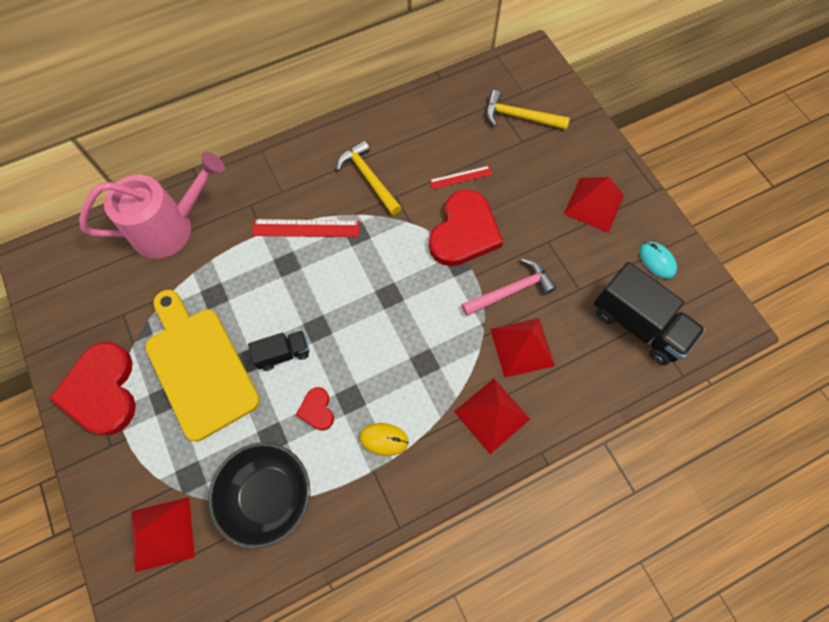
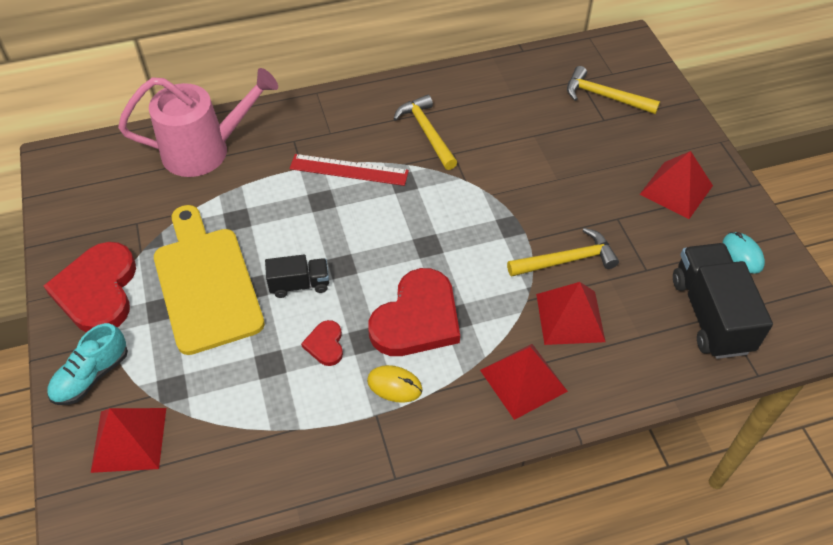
camera: 10 degrees right, 15 degrees down
black bowl [208,442,310,549] -> none
red heart [429,189,503,266] -> red heart moved to [368,268,460,356]
red ruler [430,166,492,189] -> none
pink hammer [461,258,557,316] -> yellow hammer [507,228,619,277]
black truck [594,262,705,365] -> black truck turned 150 degrees counterclockwise [673,243,773,359]
none -> turquoise shoe [47,323,128,405]

